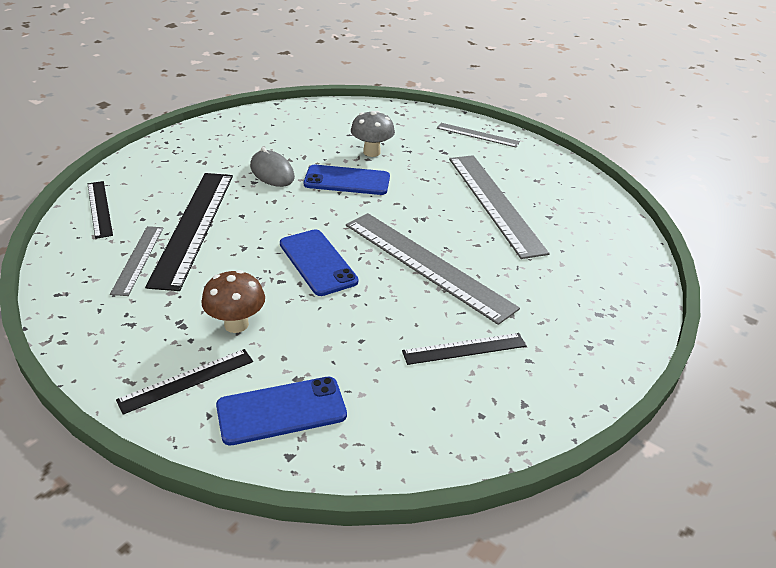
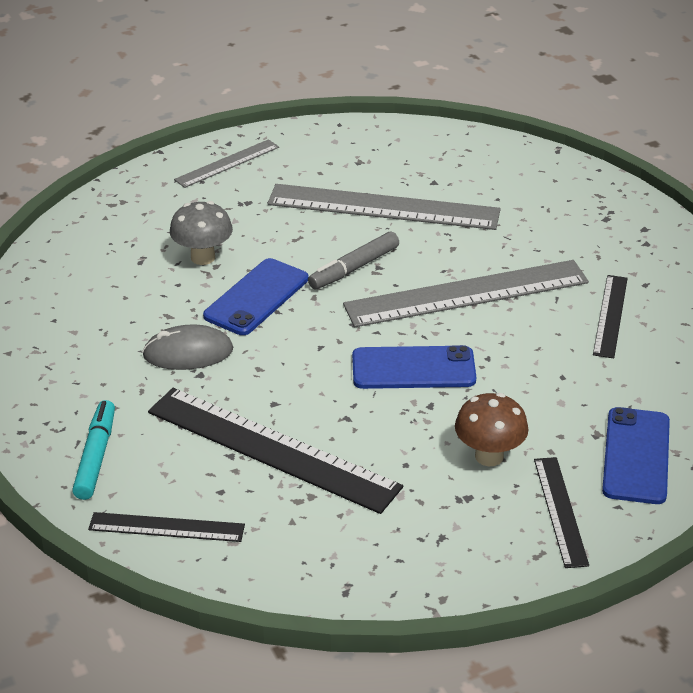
camera: 60 degrees left, 0 degrees up
grey ruler [110,226,163,296] -> none
none -> turquoise marker [72,400,115,500]
none -> grey marker [308,232,399,289]

